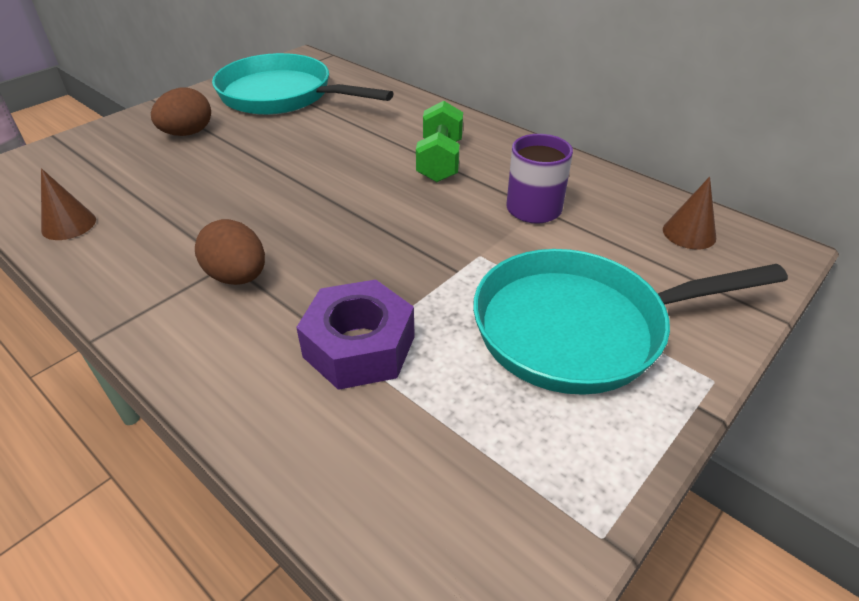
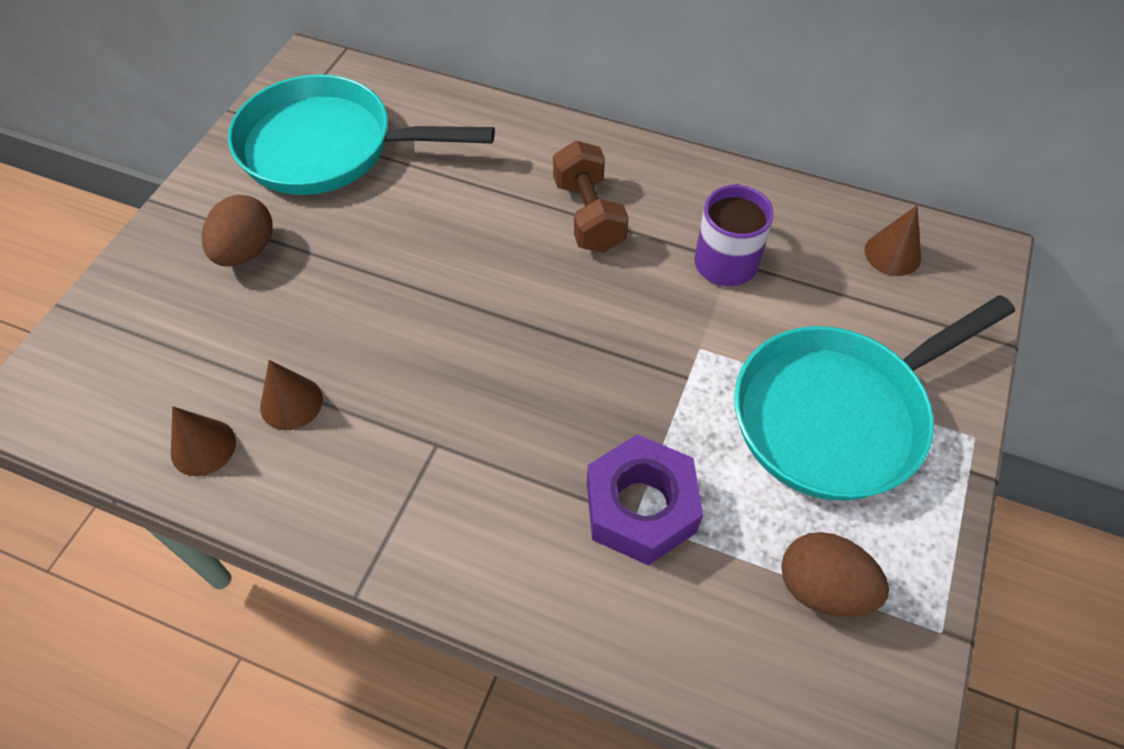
camera: 20 degrees left, 15 degrees up
brown egg [195,219,265,285] -> brown egg moved to [781,532,889,617]
green dumbbell [416,101,463,182] -> brown dumbbell [553,141,629,253]
none -> brown cone [260,360,323,430]

